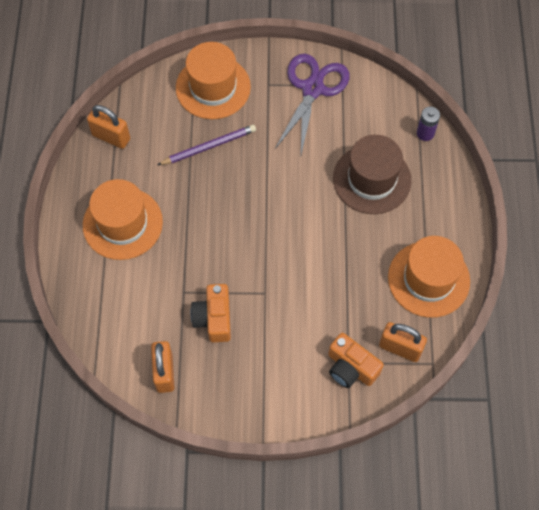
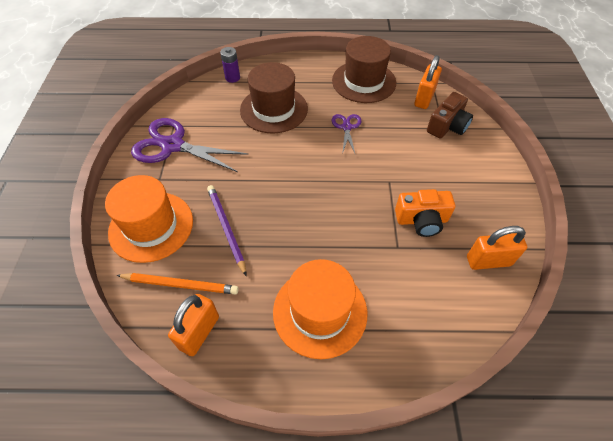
camera: 90 degrees left, 10 degrees down
orange camera [328,333,384,388] -> brown camera [427,92,473,139]
orange hat [388,236,470,318] -> brown hat [332,36,396,103]
none -> orange pencil [116,273,239,295]
none -> purple scissors [332,114,362,155]

